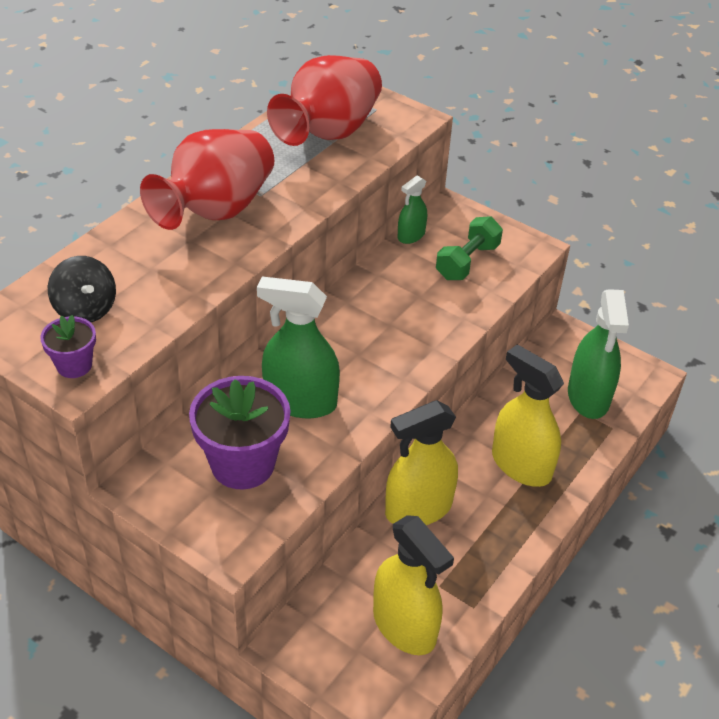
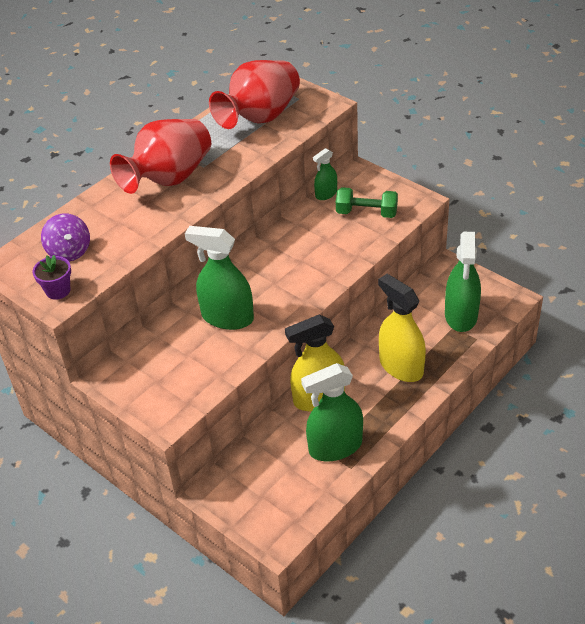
camera: 10 degrees right, 0 degrees up
black spinning top [48,256,116,322] -> purple spinning top [41,213,90,262]
purple flower pot [189,376,291,490] -> none
yellow spray bottle [373,515,454,655] -> none
green dumbbell [436,216,503,280] -> green dumbbell turned 60 degrees clockwise [336,187,398,218]
none -> green spray bottle [301,363,363,461]

